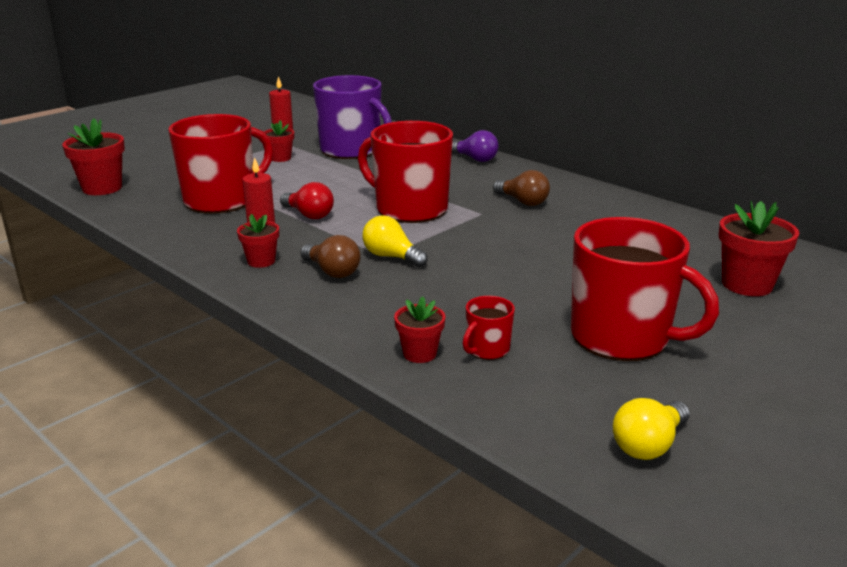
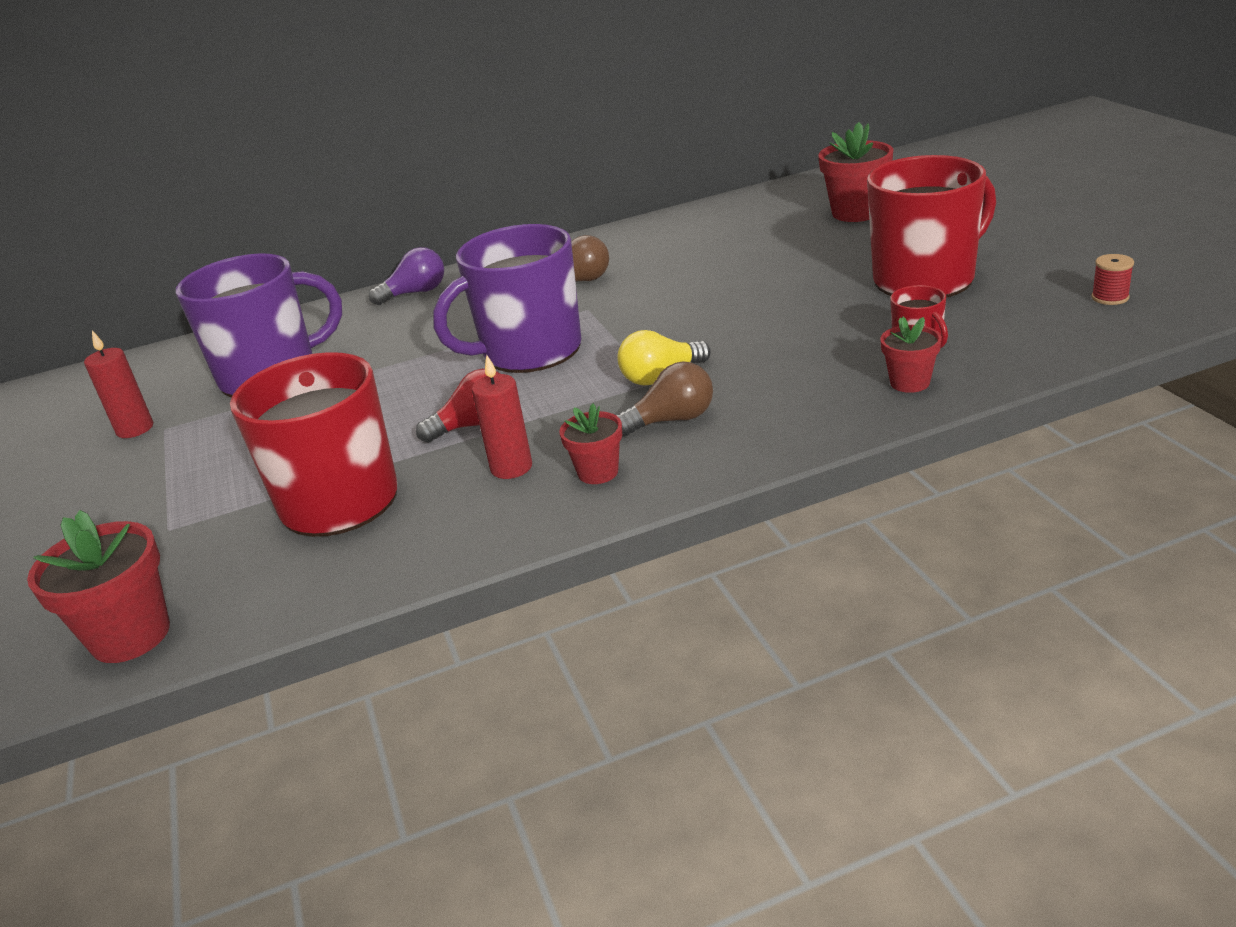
camera: 60 degrees left, 5 degrees up
red flower pot [264,120,294,162] -> none
red mug [358,121,453,223] -> purple mug [433,224,581,373]
yellow light bulb [613,398,690,460] -> red spool [1091,254,1134,305]

